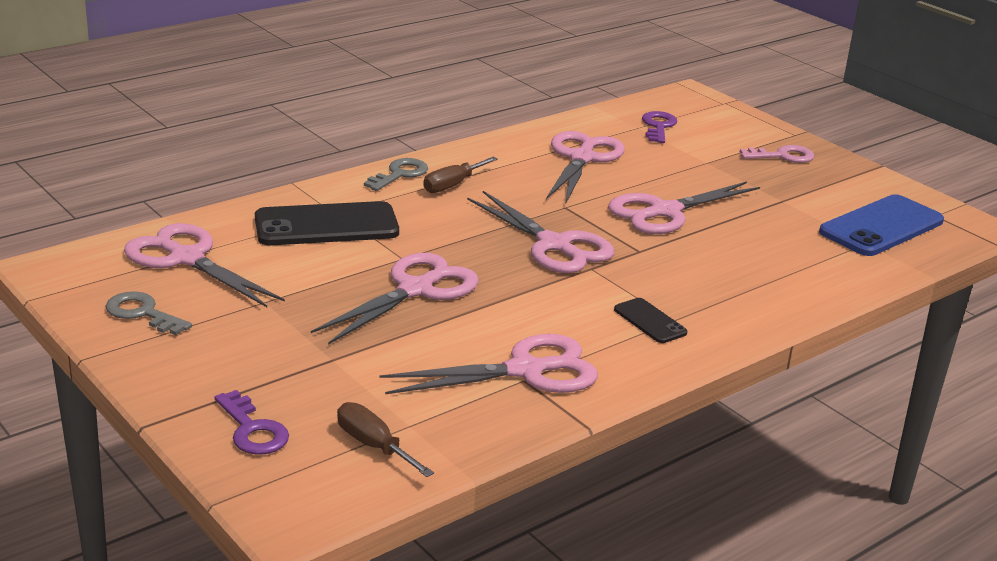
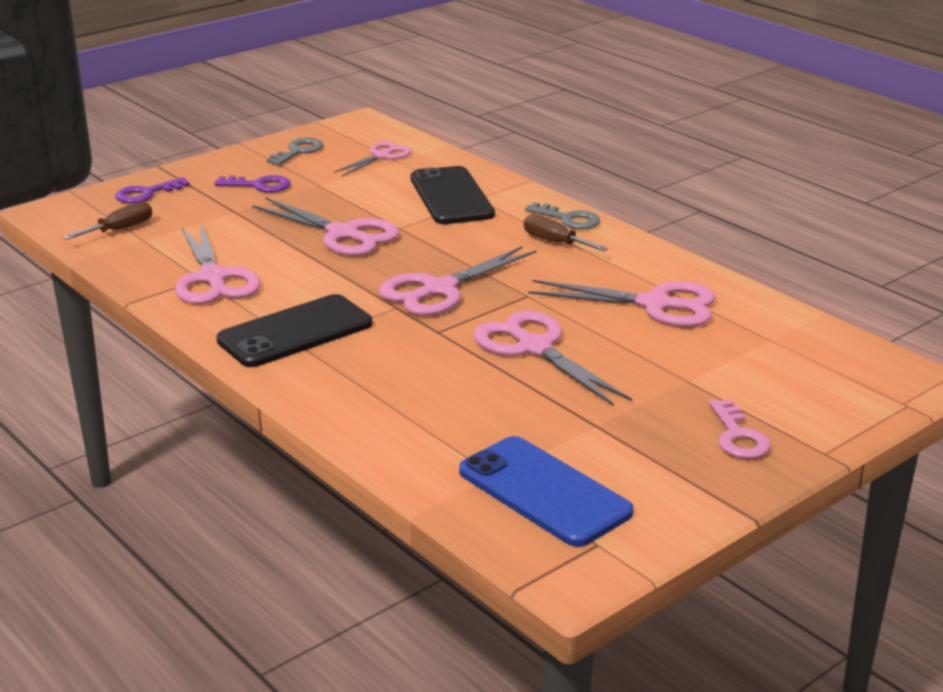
camera: 90 degrees right, 0 degrees up
pink scissors [124,223,285,307] -> pink scissors [334,141,412,177], size x0.62
black phone [614,298,687,343] -> black phone [216,294,372,367], size x2.00
purple key [642,111,677,143] -> purple key moved to [214,175,290,193]

